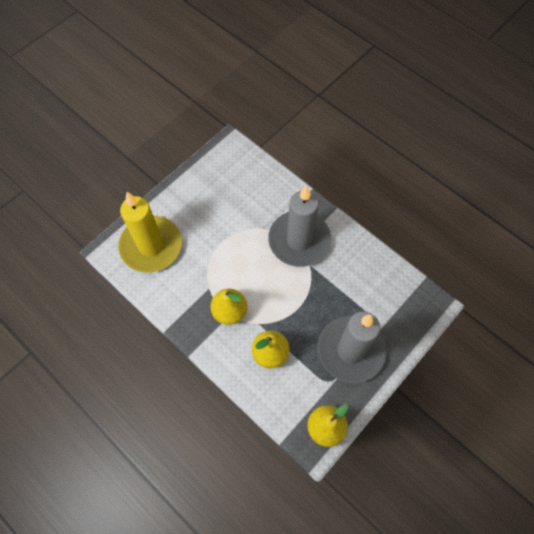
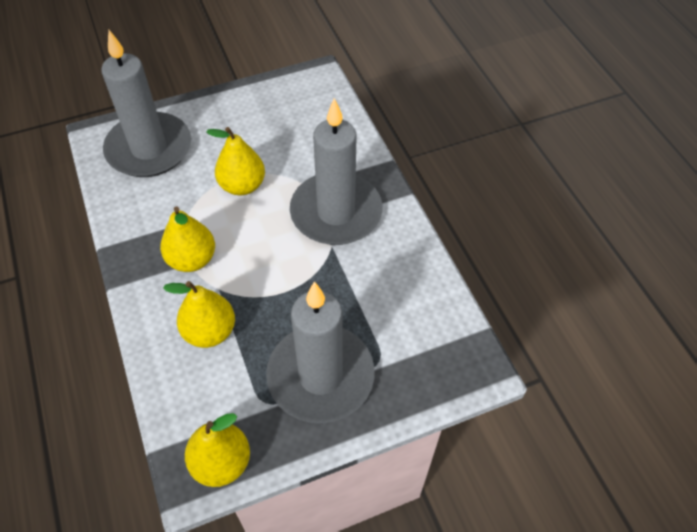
camera: 25 degrees right, 10 degrees down
yellow candle [118,192,182,273] -> grey candle [101,30,191,177]
none -> yellow pear [206,127,265,195]

